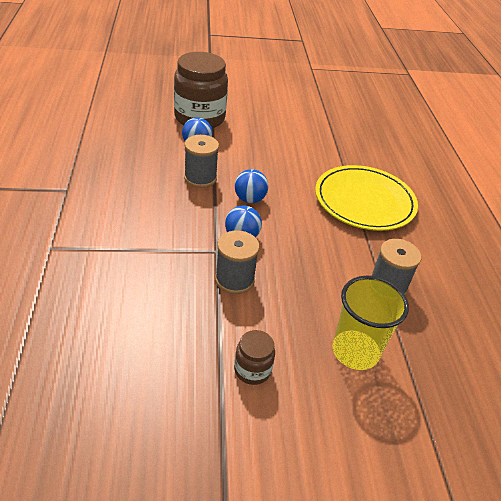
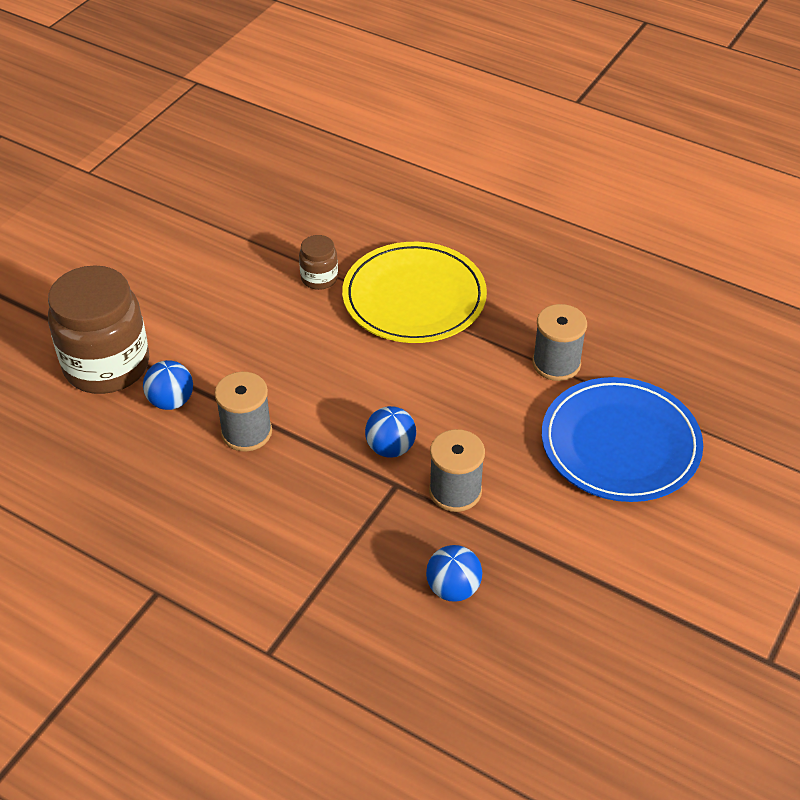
camera: 50 degrees left, 5 degrees up
brown jar [234,330,275,385] -> brown jar moved to [299,235,338,290]
blue ball [235,169,268,203] -> blue ball moved to [426,545,482,602]
yellow cup [333,276,409,370] -> blue plate [542,377,703,502]

